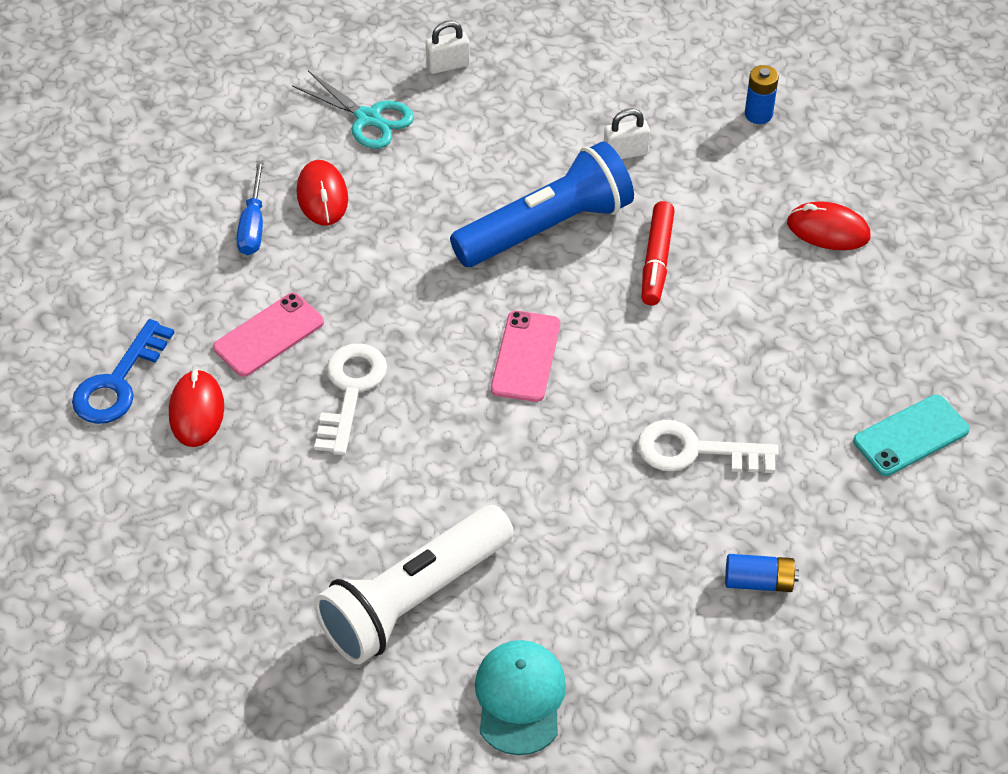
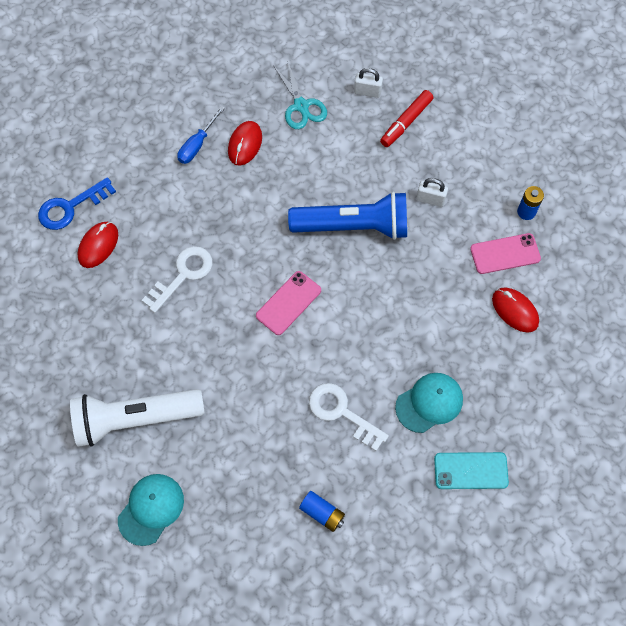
camera: 30 degrees right, 15 degrees up
pink phone [213,293,324,377] -> pink phone moved to [470,233,541,274]
red marker [642,201,675,305] -> red marker moved to [380,90,433,147]
none -> turquoise cap [395,373,463,433]

